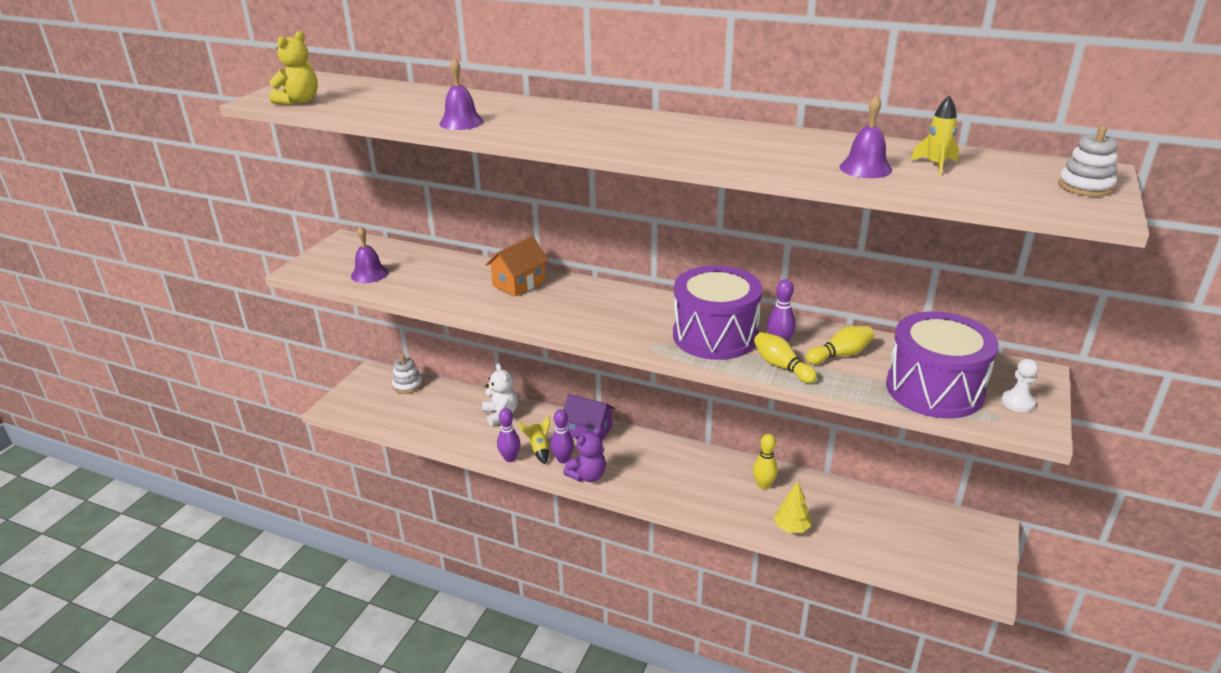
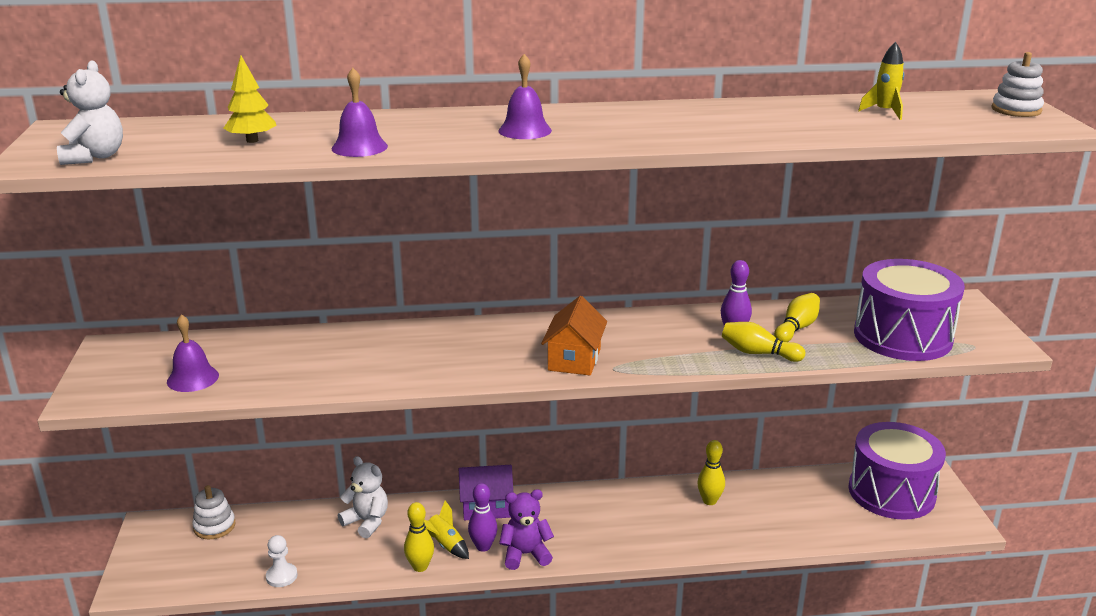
camera: 30 degrees left, 5 degrees down
yellow teddy bear [269,31,318,105] -> white teddy bear [57,60,123,165]
orange house [486,236,549,297] -> orange house moved to [541,296,607,375]
purple bowling pin [497,408,520,462] -> yellow bowling pin [404,502,434,572]
purple teddy bear [563,427,606,482] -> purple teddy bear turned 120 degrees counterclockwise [499,489,554,570]
purple drum [673,266,763,360] -> purple drum moved to [848,422,946,520]
yellow tree [774,481,811,533] -> yellow tree moved to [223,56,277,143]
purple bell [840,95,892,178] -> purple bell moved to [498,54,552,139]
white pawn [1001,359,1038,412] -> white pawn moved to [266,535,298,587]

